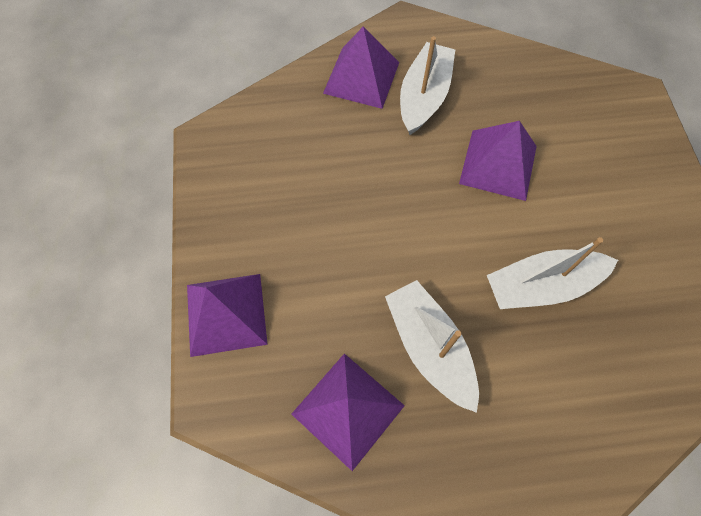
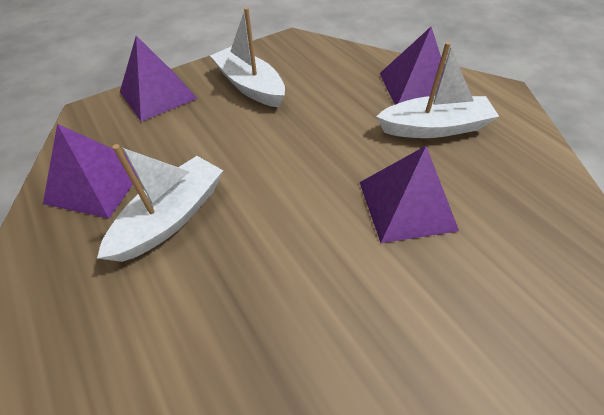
camera: 65 degrees right, 15 degrees down
white boat [487,237,618,309] -> white boat moved to [210,7,285,107]

